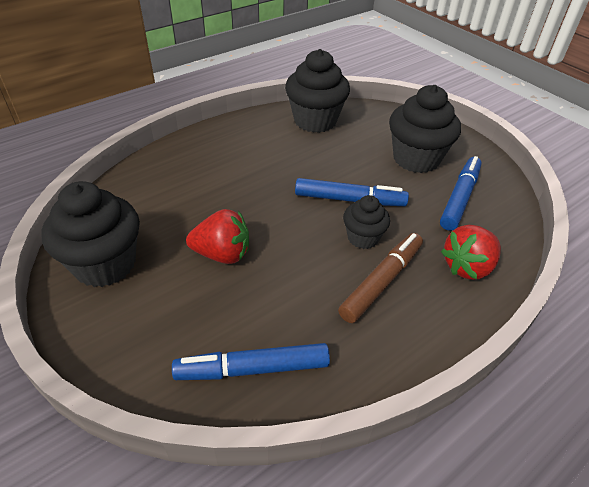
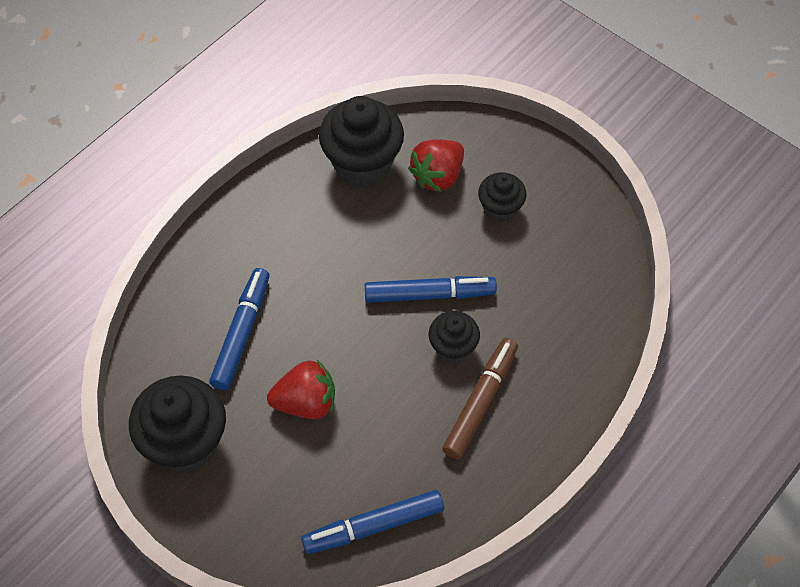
camera: 10 degrees left, 15 degrees up
black cupcake [389,85,461,173] -> black cupcake [478,172,526,223], size x0.56
blue marker [440,156,482,231] -> blue marker moved to [209,268,270,390]
red strawberry [441,225,501,280] -> red strawberry moved to [408,139,464,192]

